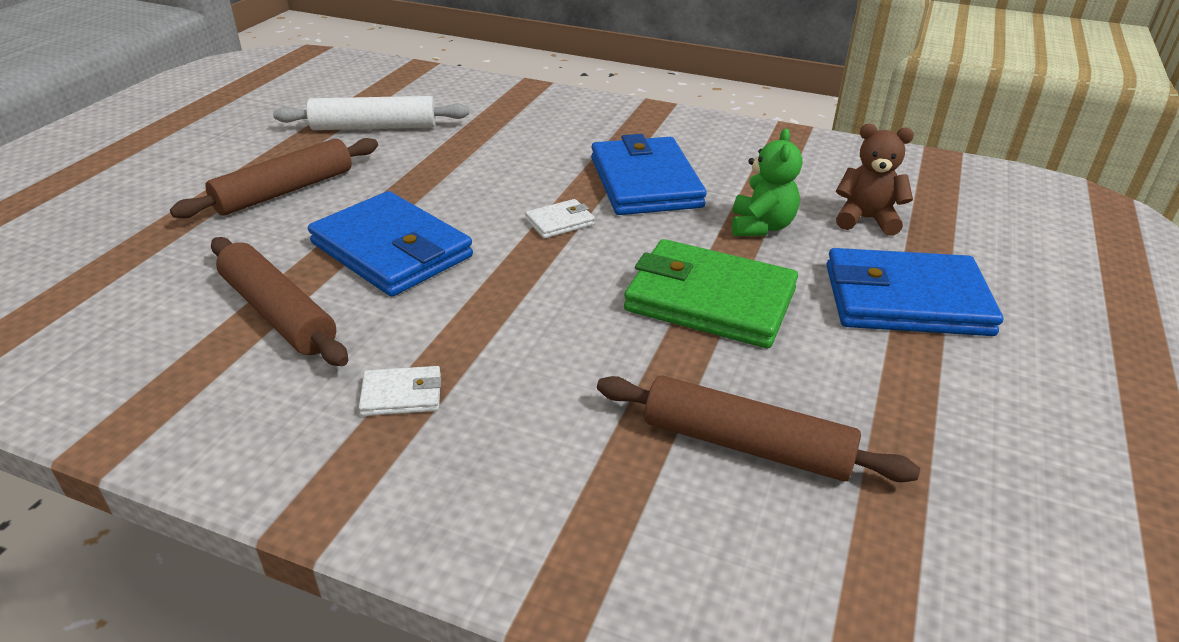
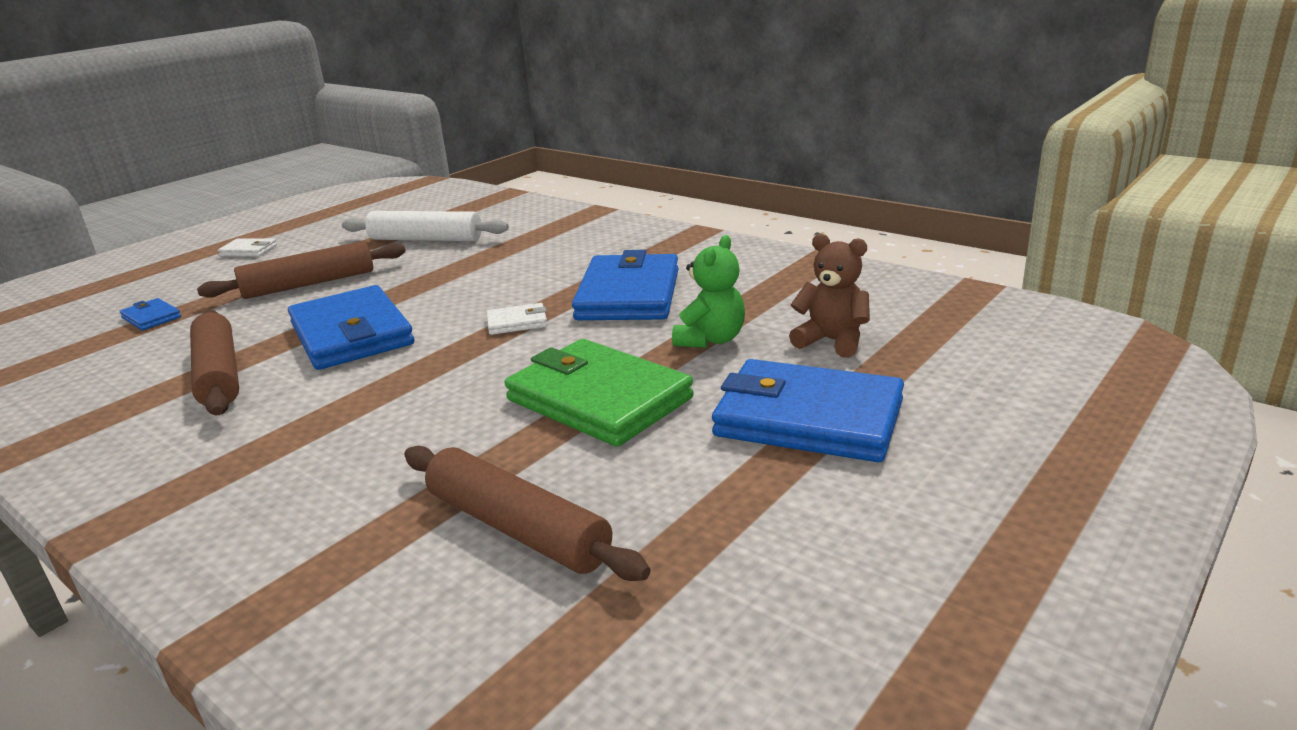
camera: 20 degrees right, 10 degrees down
white wallet [359,366,441,416] -> white wallet moved to [218,238,277,257]
none -> blue wallet [119,298,181,330]

